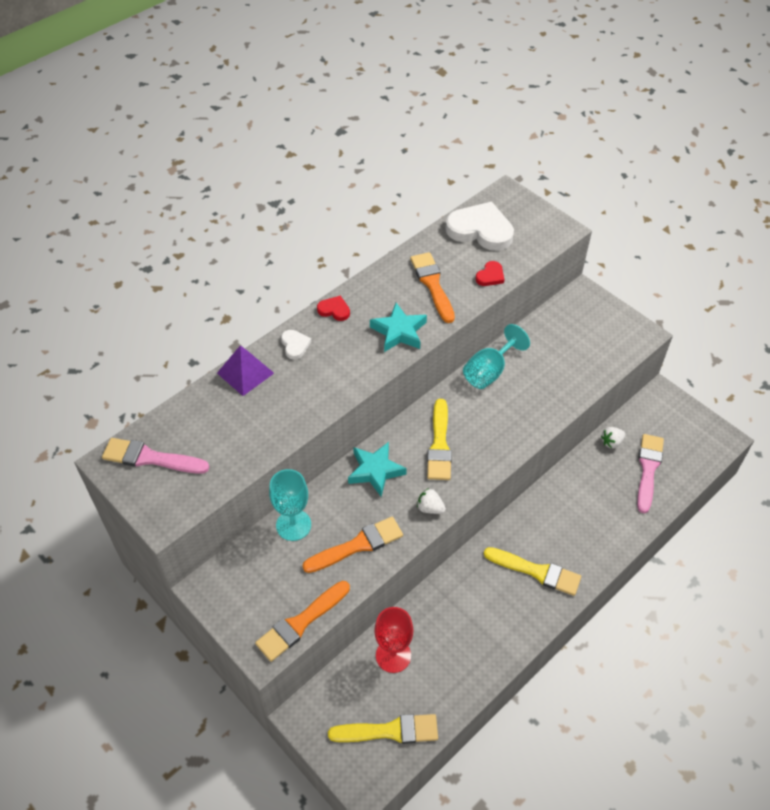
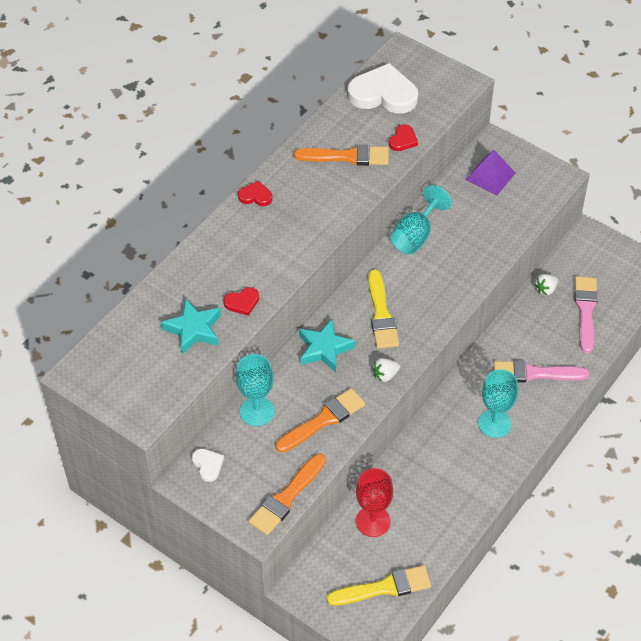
camera: 10 degrees left, 0 degrees up
pink brush [102,438,209,474] -> pink brush moved to [494,360,589,383]
purple pyramid [217,345,274,396] -> purple pyramid moved to [466,150,515,195]
white heart [281,330,311,360] -> white heart moved to [192,449,224,482]
turquoise star [370,303,427,352] -> turquoise star moved to [161,298,221,354]
orange brush [410,252,455,323] -> orange brush turned 120 degrees clockwise [294,145,389,166]
white strawberry [417,488,446,514] -> white strawberry turned 45 degrees counterclockwise [372,358,400,382]
yellow brush [484,547,581,596] -> turquoise goblet [478,369,518,438]
none -> red heart [224,287,259,316]

